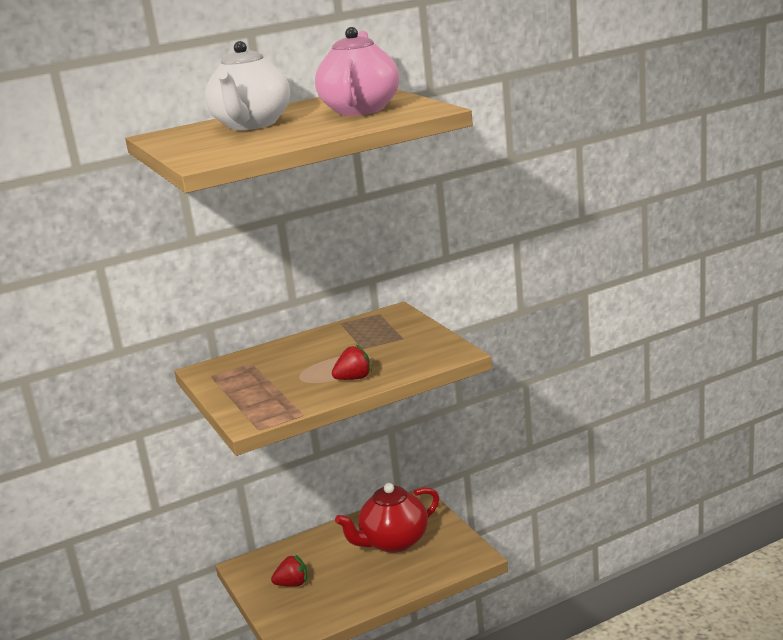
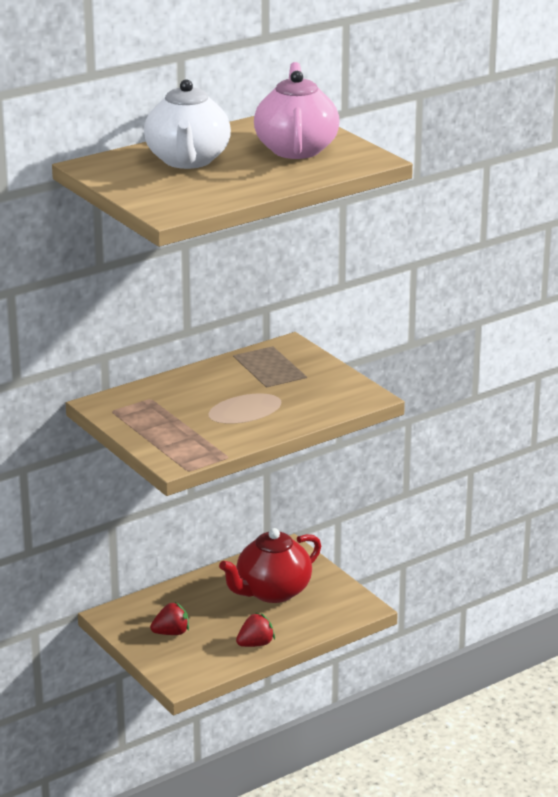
camera: 10 degrees left, 5 degrees up
red strawberry [332,345,372,380] -> red strawberry moved to [236,612,275,647]

